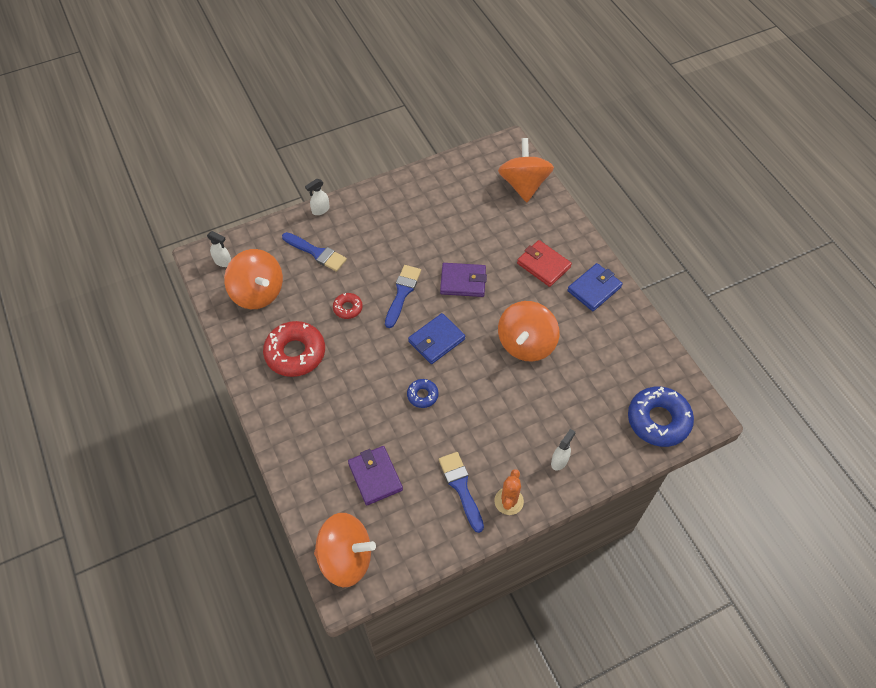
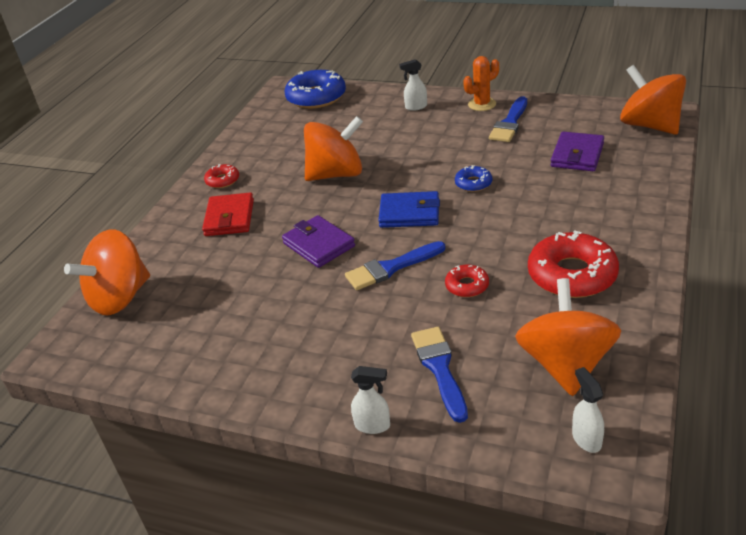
camera: 130 degrees left, 20 degrees down
blue wallet [567,263,623,311] -> red donut [204,164,239,188]

